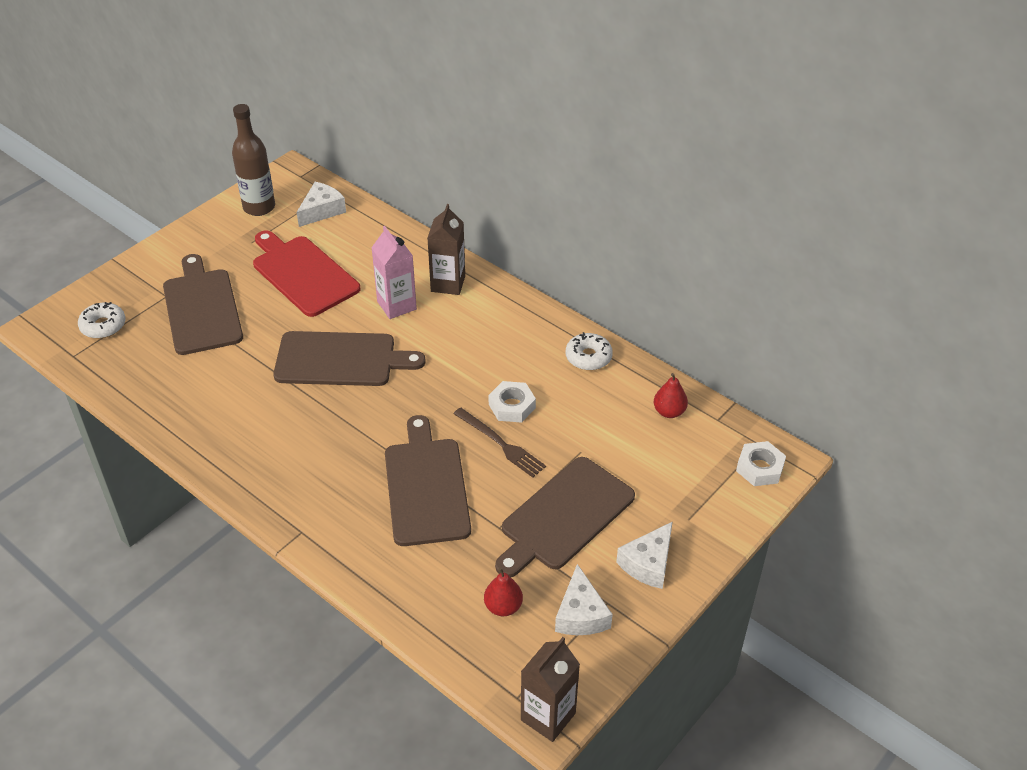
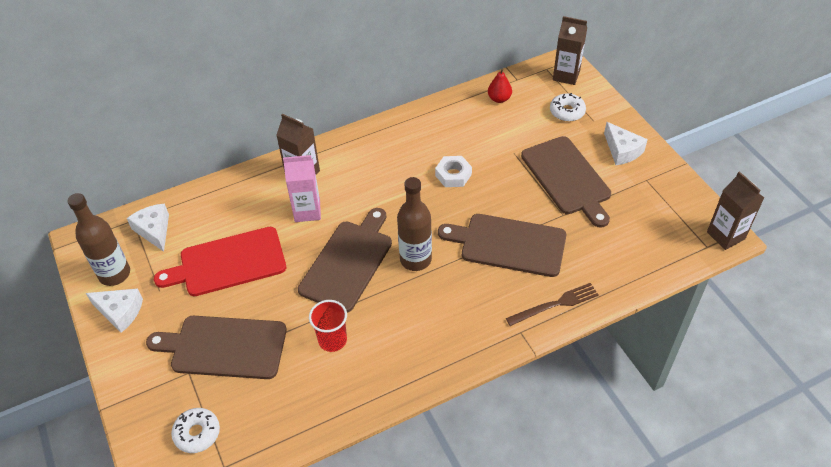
camera: 65 degrees left, 5 degrees up
brown fork [453,408,546,478] -> brown fork moved to [506,283,599,326]
red pear [484,568,523,616] -> none
white cheese [555,564,613,635] -> white cheese moved to [86,288,143,333]
white donut [566,332,613,370] -> white donut moved to [550,93,586,122]
white nut [736,441,786,486] -> brown carton [553,16,587,85]
none -> red cup [309,300,347,352]
none -> brown bottle [397,177,432,271]

